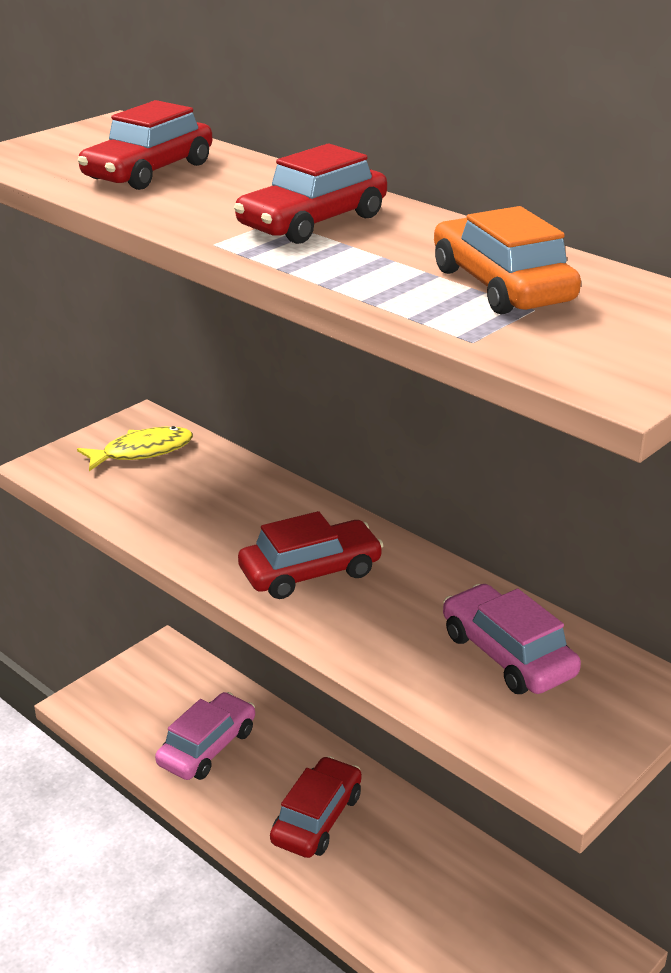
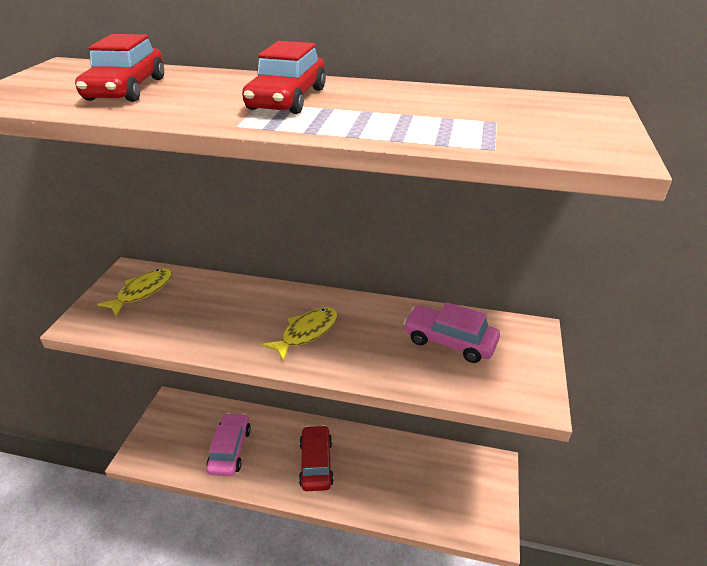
camera: 30 degrees left, 5 degrees up
red car [238,511,384,599] -> yellow fish [262,307,338,361]
orange car [434,206,581,315] -> none

